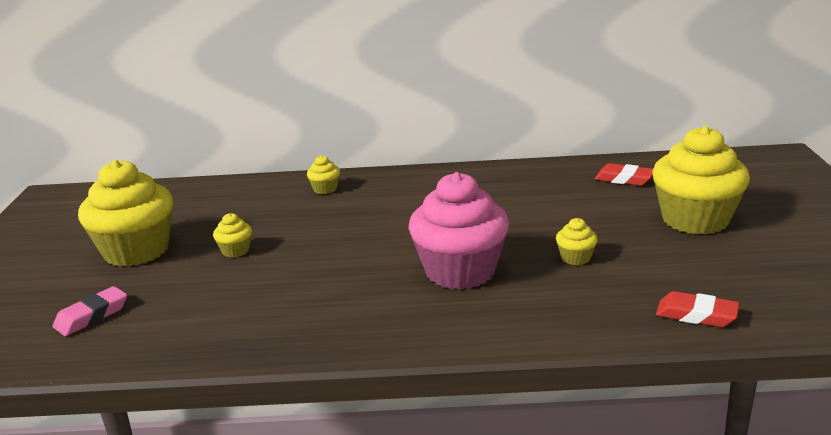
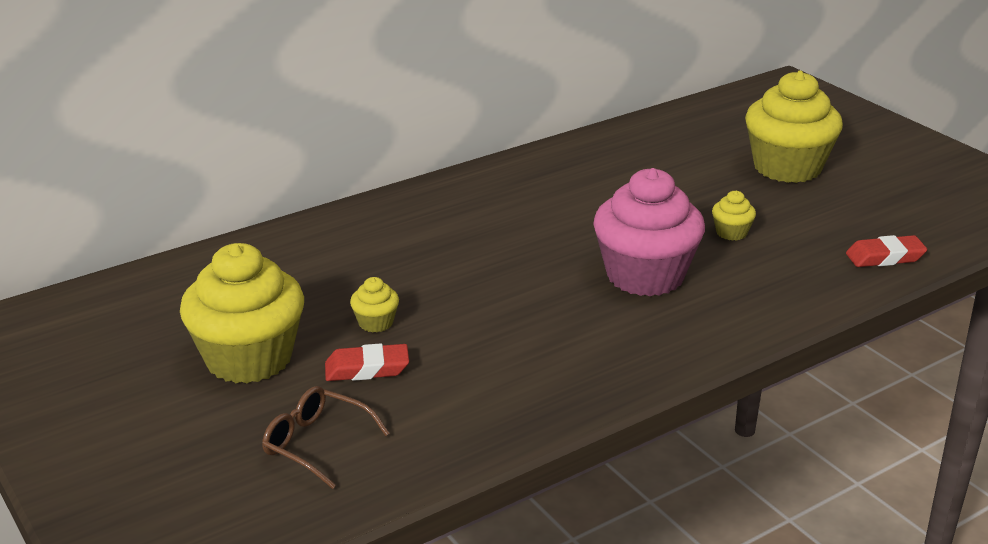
camera: 35 degrees left, 5 degrees up
pink eraser [53,286,127,336] -> brown glasses [262,386,390,489]
yellow cupcake [307,155,340,194] -> none
red eraser [595,163,653,186] -> red eraser moved to [325,343,409,381]

